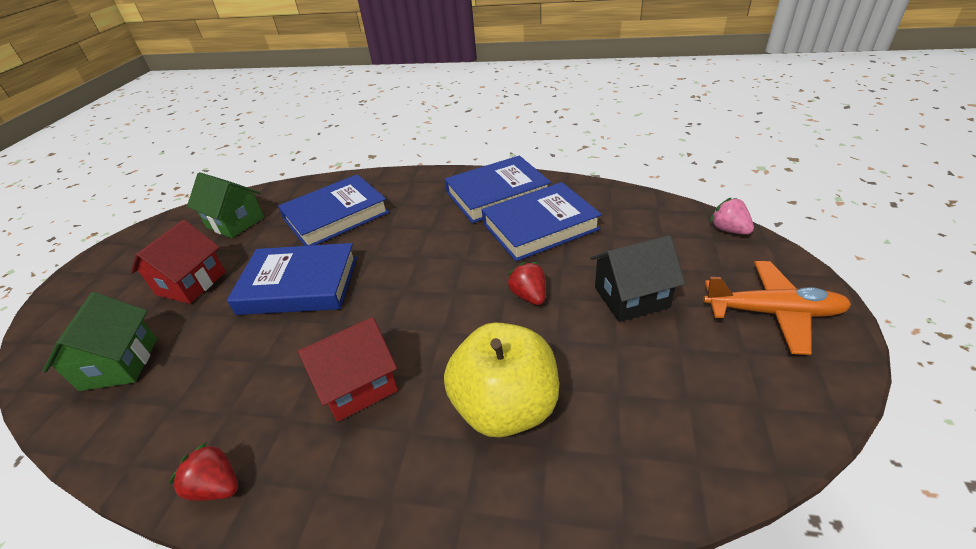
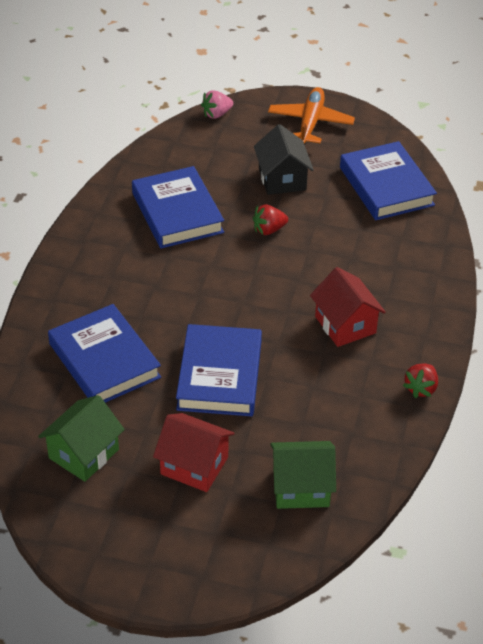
camera: 90 degrees left, 5 degrees up
yellow apple [444,323,559,437] -> none
blue book [445,155,551,223] -> blue book moved to [340,141,437,220]

